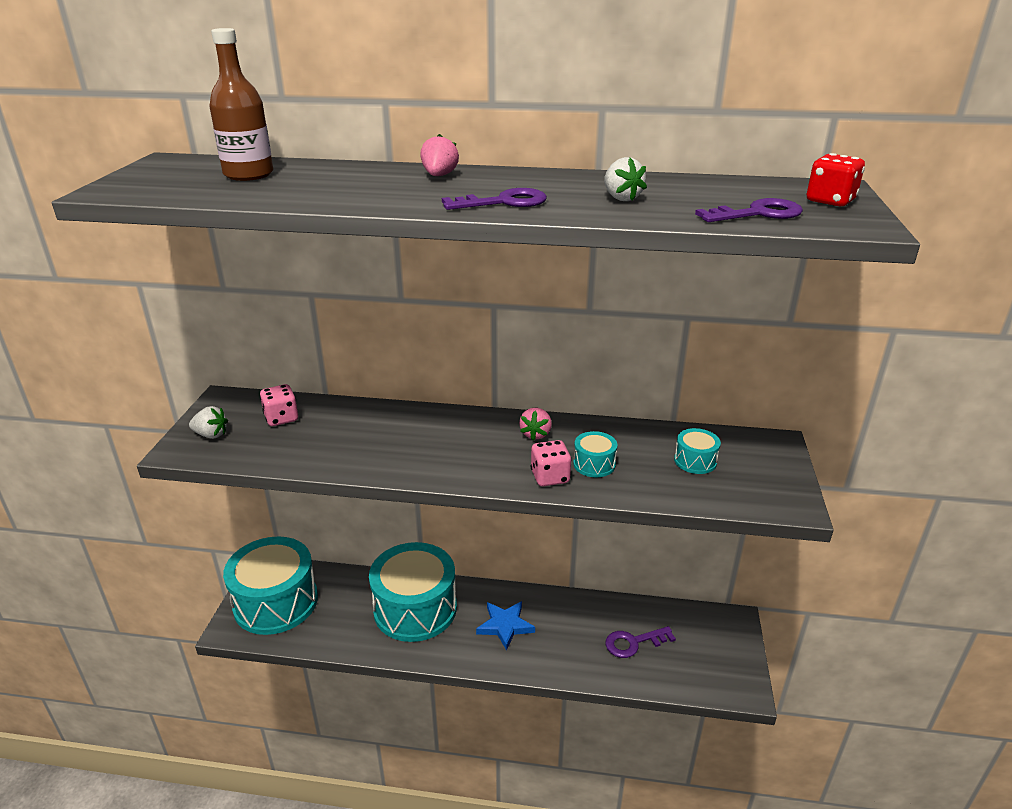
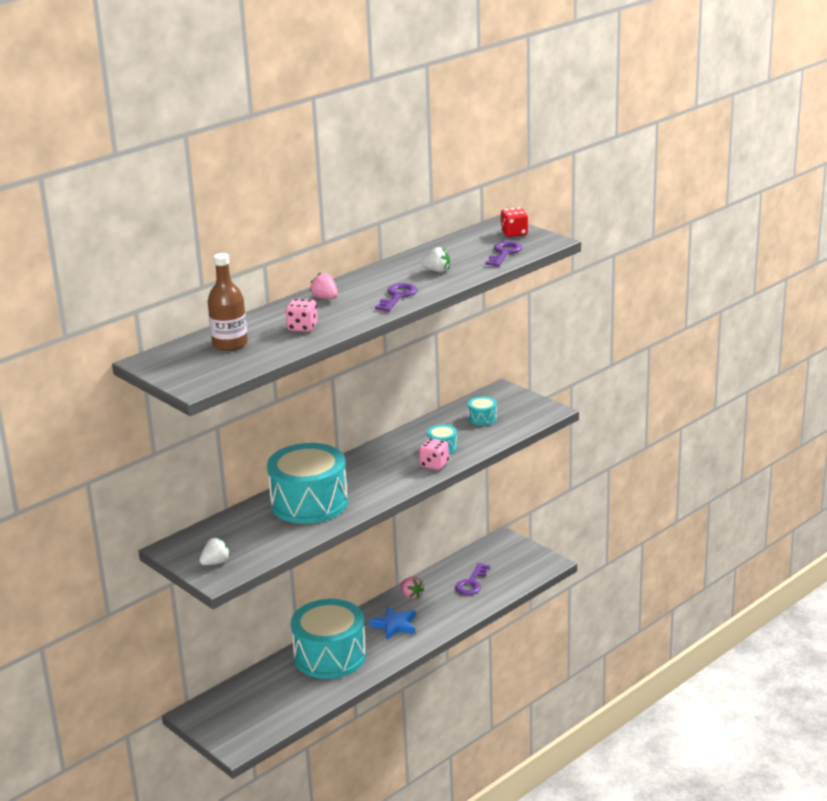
camera: 50 degrees left, 5 degrees down
turquoise drum [223,536,318,635] -> turquoise drum moved to [267,443,348,524]
pink dice [260,384,298,426] -> pink dice moved to [285,299,318,332]
pink strawberry [519,408,552,441] -> pink strawberry moved to [401,577,424,599]

